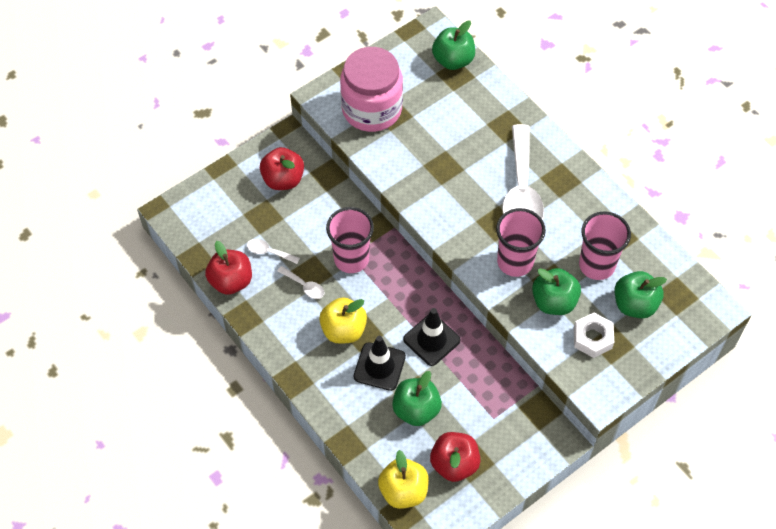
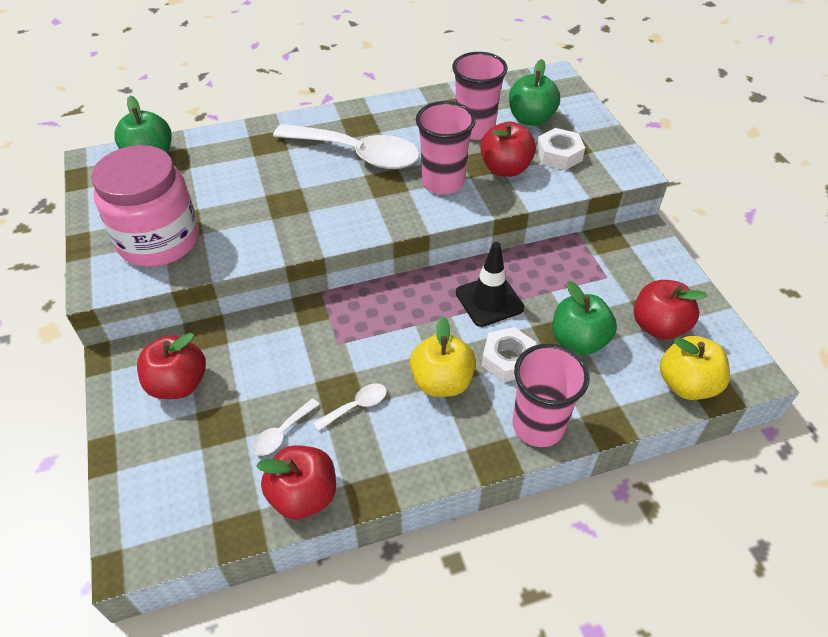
camera: 70 degrees left, 10 degrees down
pink cup [326,207,374,273] -> pink cup moved to [513,344,589,447]
black traffic cone [354,336,406,391] -> white nut [482,327,537,382]
green apple [532,268,581,315] -> red apple [480,121,536,177]

